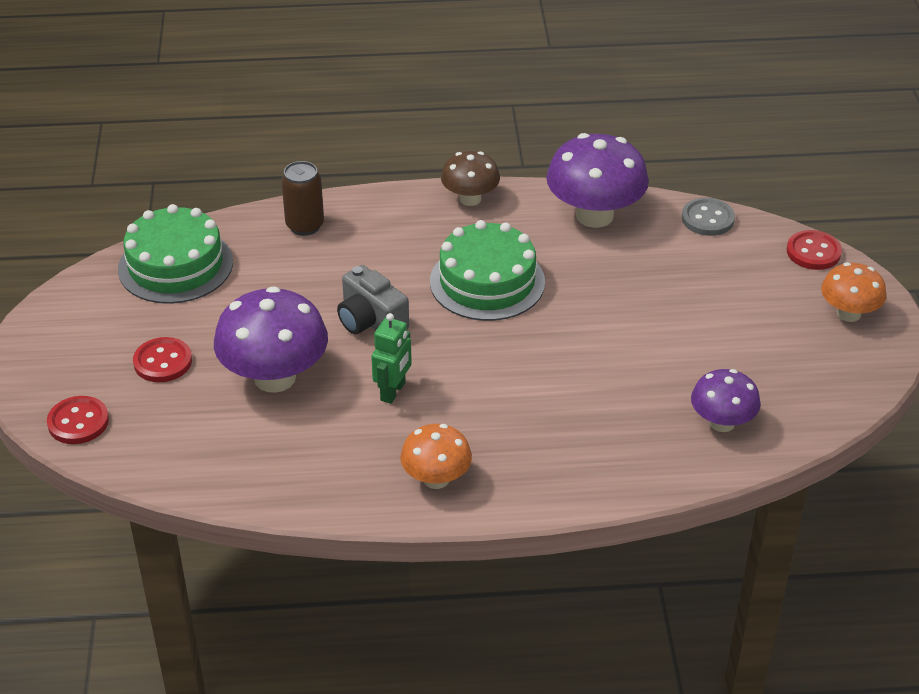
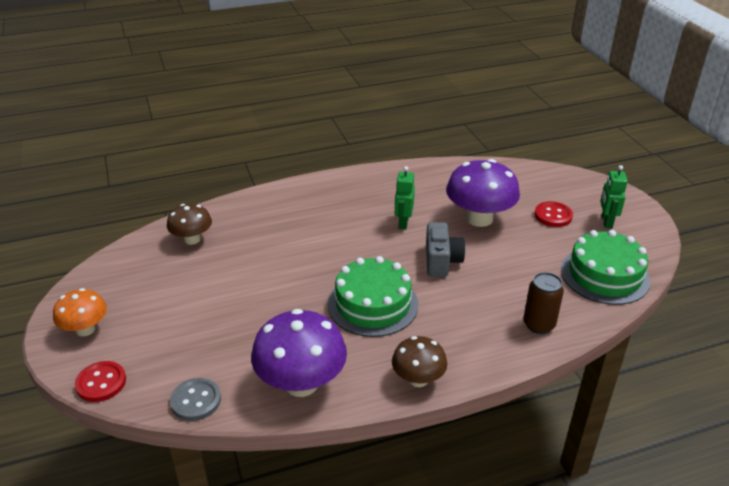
camera: 165 degrees right, 5 degrees down
red button [47,396,109,444] -> none
grey camera [337,265,409,334] -> grey camera turned 60 degrees clockwise [426,222,465,277]
orange mushroom [400,424,472,489] -> none
purple mushroom [691,369,761,432] -> brown mushroom [167,204,212,245]
none -> green robot [600,165,628,228]

